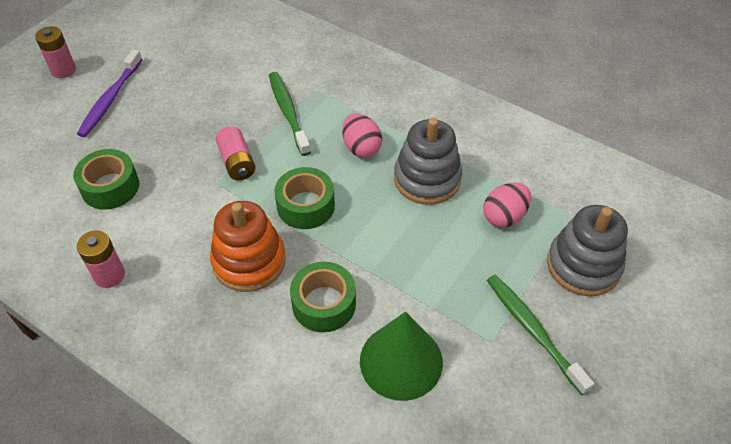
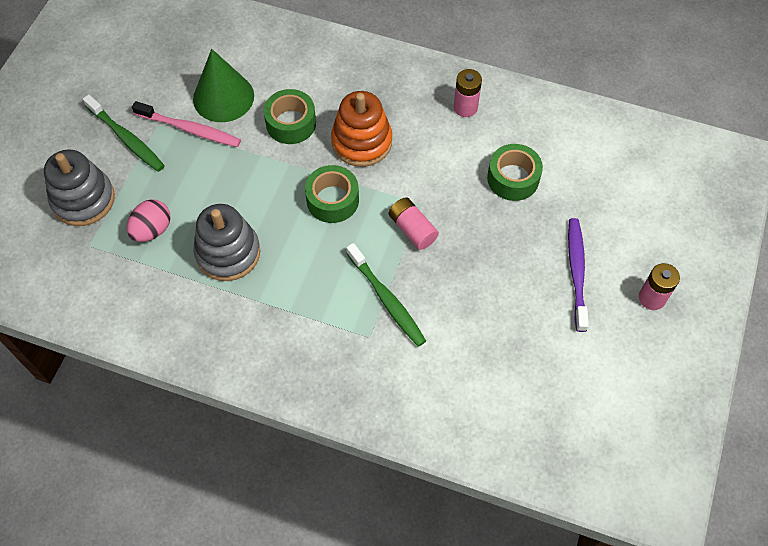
camera: 165 degrees right, 10 degrees up
pink egg [342,114,382,158] -> none
none -> pink toothbrush [132,101,241,147]

